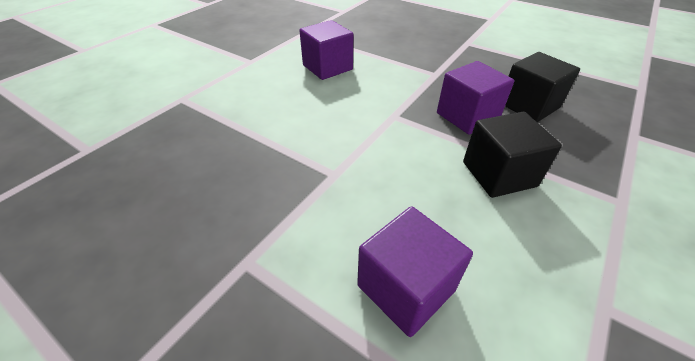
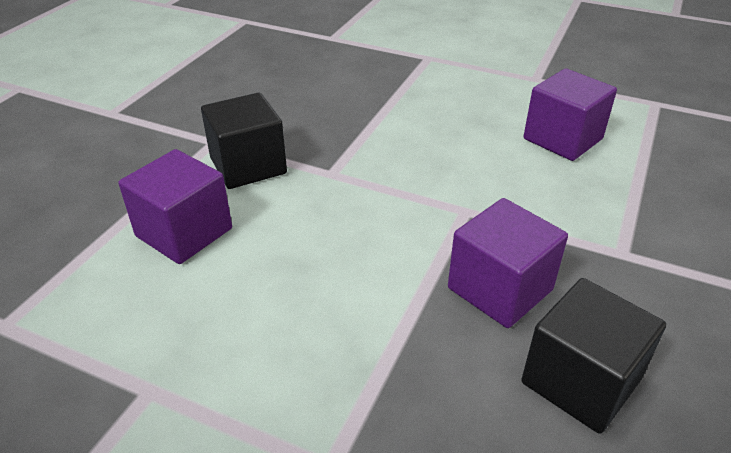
camera: 80 degrees right, 5 degrees down
black cube [463,112,562,198] -> black cube moved to [201,93,287,189]

